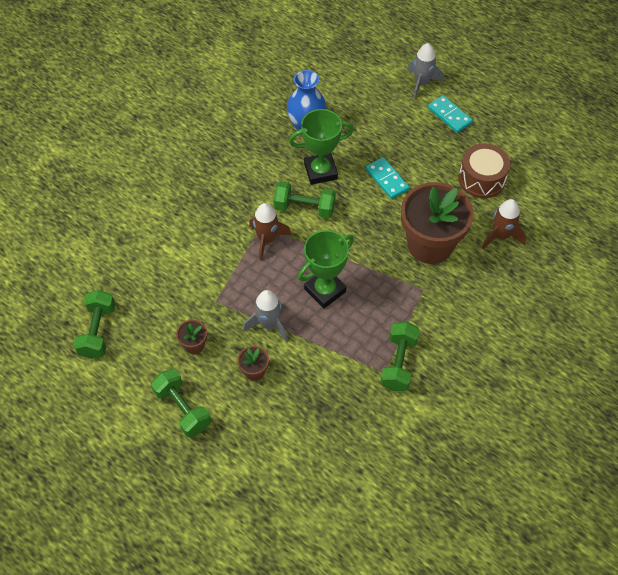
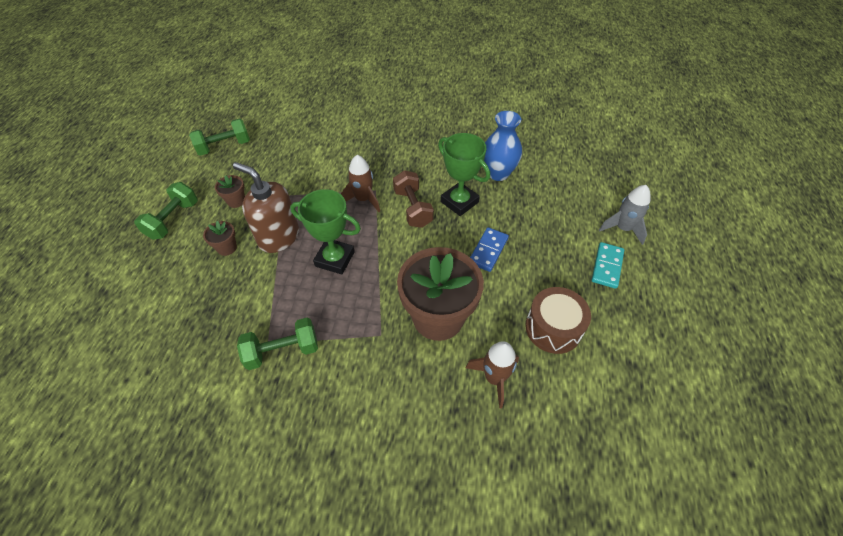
camera: 60 degrees right, 5 degrees down
grey rocket [243,290,288,342] -> brown soap dispenser [233,162,299,253]
green dumbbell [273,181,336,218] -> brown dumbbell [393,170,434,228]
turquoise domino [366,157,409,199] -> blue domino [470,227,509,272]

